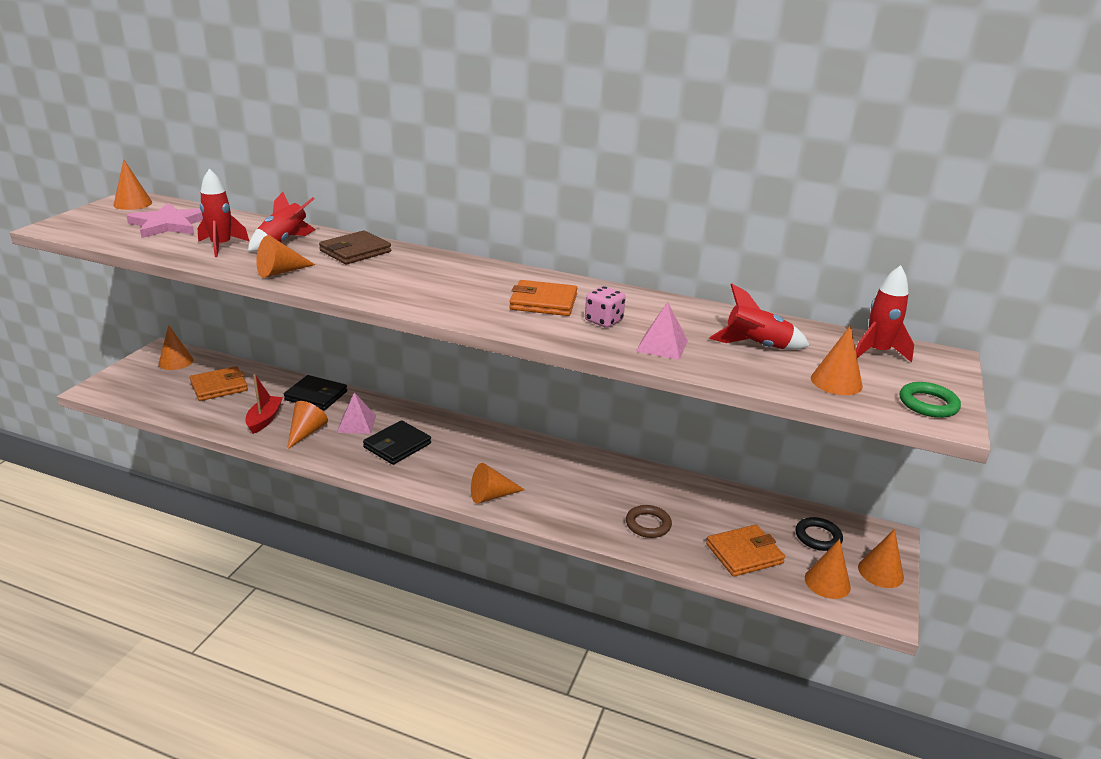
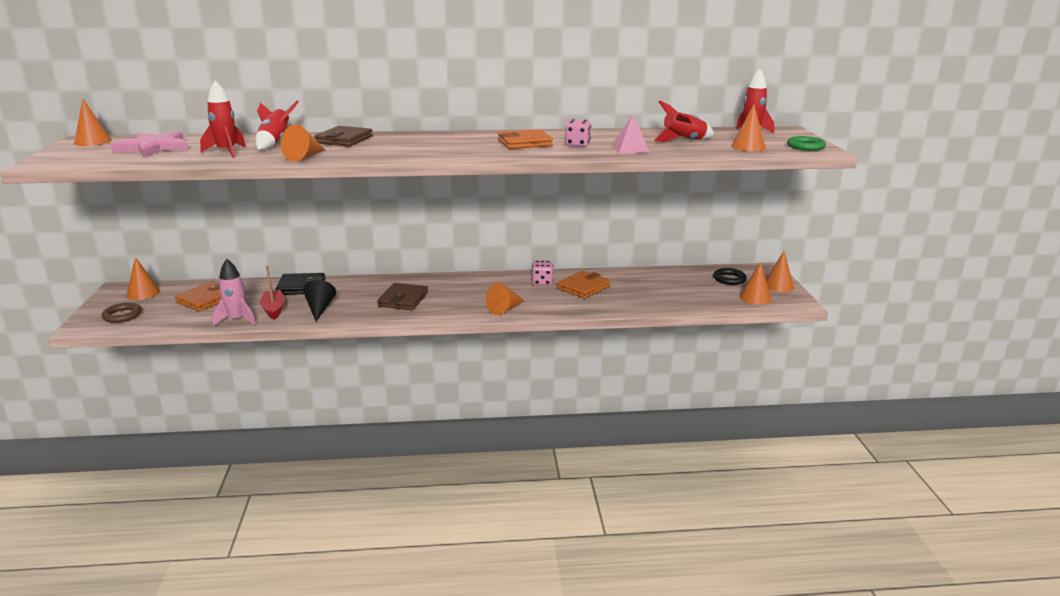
camera: 25 degrees left, 5 degrees down
orange cone [287,401,328,450] -> black cone [303,280,336,321]
pink pyramid [337,393,376,434] -> none
black wallet [363,420,431,465] -> brown wallet [377,283,428,310]
brown ring [626,505,672,538] -> brown ring moved to [101,303,142,323]
orange wallet [706,525,785,577] -> orange wallet moved to [557,271,611,299]
none -> pink rocket [212,259,256,326]
none -> pink dice [532,261,553,286]

